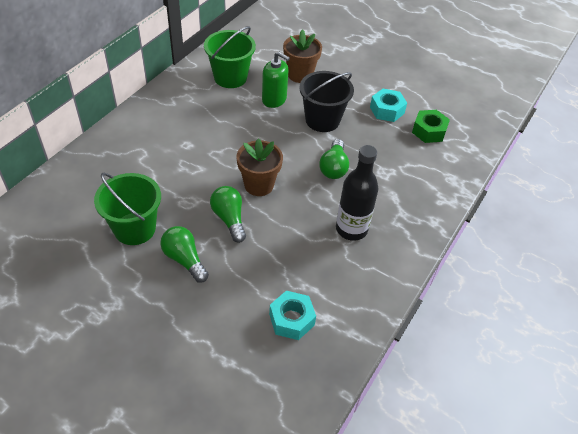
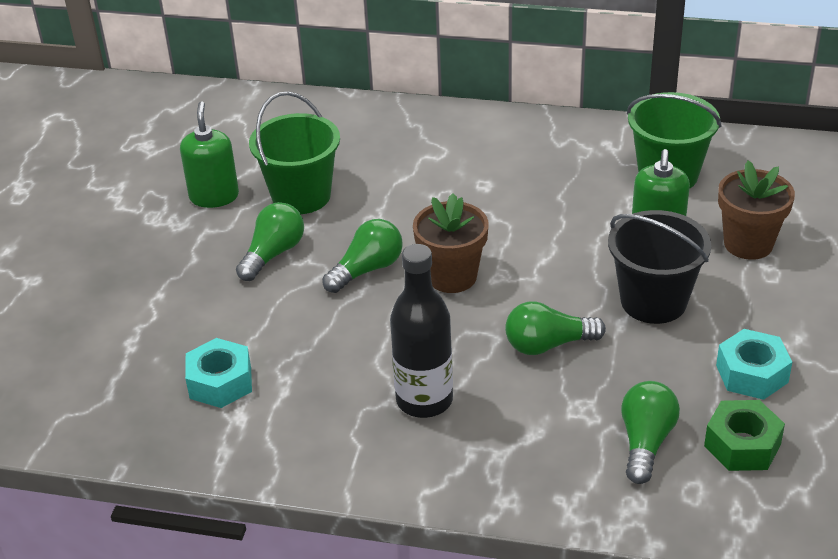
camera: 75 degrees right, 10 degrees down
none -> green soap dispenser [180,101,239,208]
none -> green light bulb [621,381,680,484]

